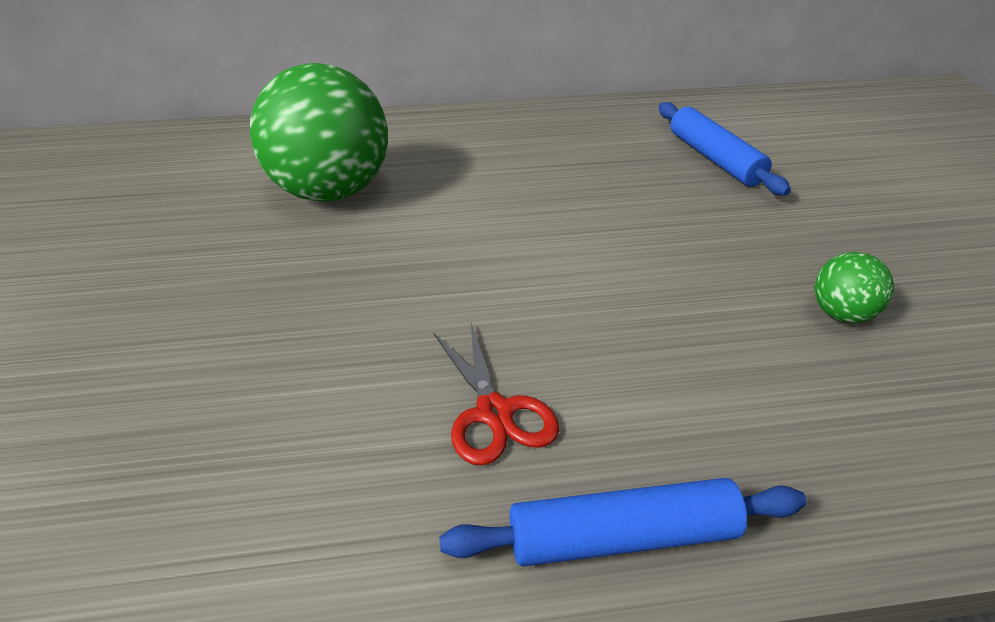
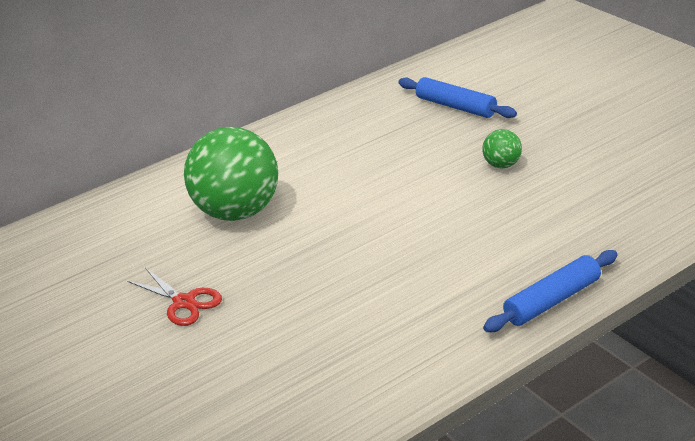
camera: 25 degrees left, 5 degrees down
red scissors [433,323,559,465] -> red scissors moved to [127,268,222,326]
green ball [814,252,894,323] -> green ball moved to [482,129,522,168]

